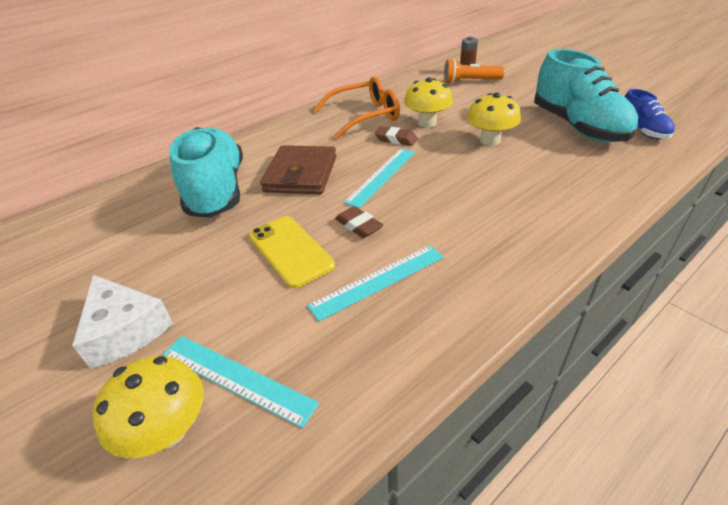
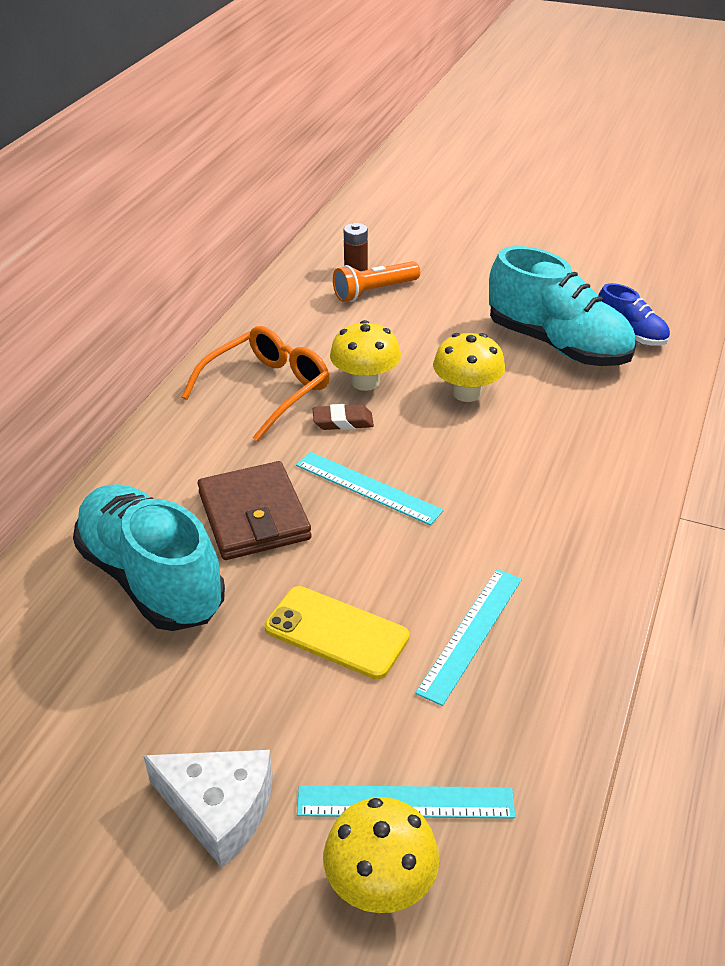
camera: 30 degrees left, 0 degrees up
brown eraser [335,206,383,238] -> none
turquoise ruler [344,148,415,208] -> turquoise ruler turned 60 degrees counterclockwise [296,452,444,525]

